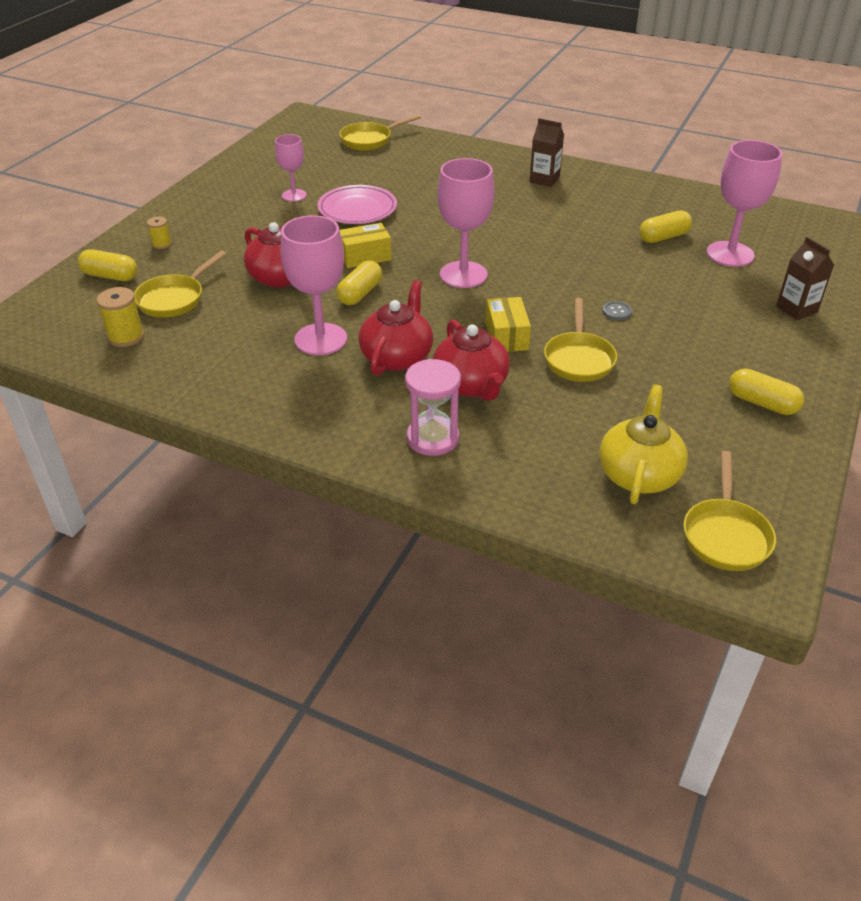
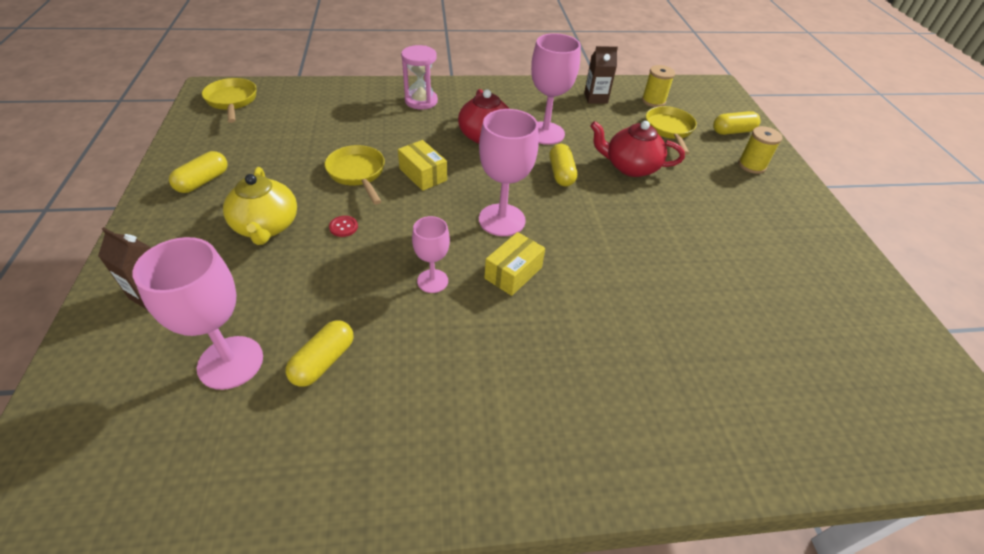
camera: 145 degrees right, 5 degrees up
yellow spool [147,217,172,249] -> yellow spool [738,126,782,174], size x1.61
pink goblet [275,134,307,202] -> pink goblet moved to [412,216,450,293]
pink plate [317,185,397,224] -> none
yellow pan [339,114,421,151] -> none
yellow box [340,223,392,268] -> yellow box moved to [484,232,545,296]
red teapot [433,320,510,401] -> none
brown carton [530,118,564,187] -> brown carton moved to [584,46,618,104]
yellow teapot [599,385,688,504] -> yellow teapot moved to [223,167,297,245]
grey button [602,301,632,320] -> red button [329,216,358,237]
yellow capsule [729,369,804,415] -> yellow capsule turned 60 degrees counterclockwise [169,151,228,193]

